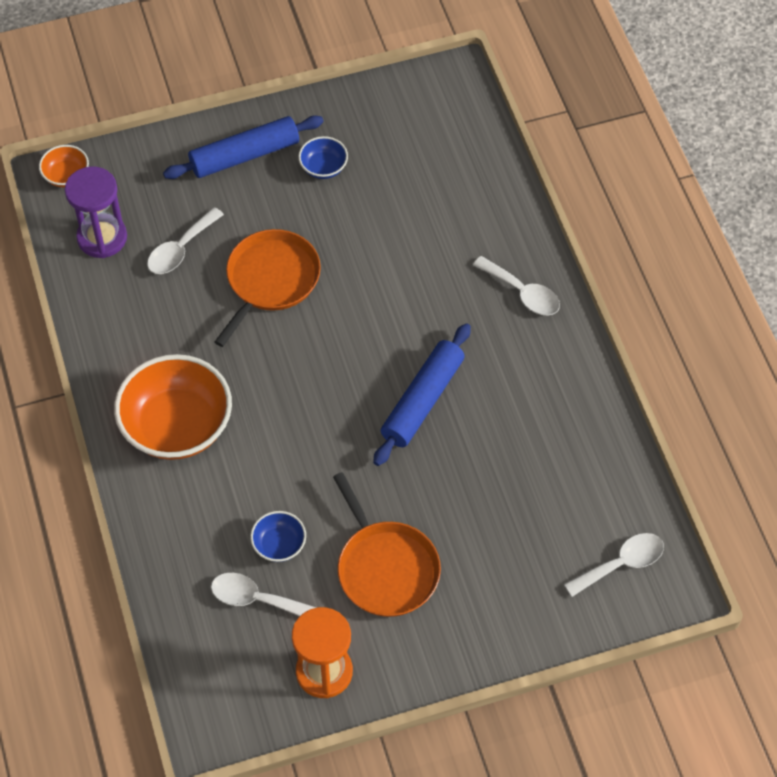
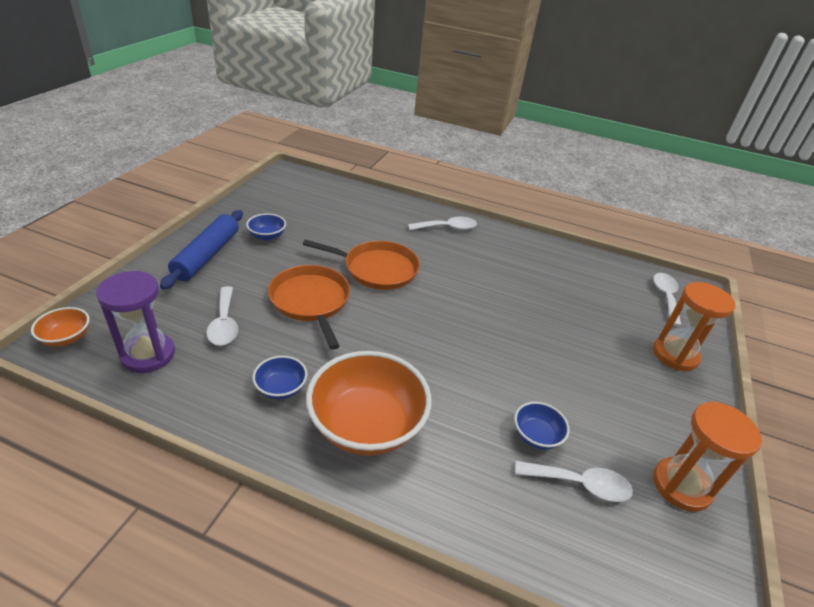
camera: 55 degrees left, 20 degrees down
white spoon [211,573,317,616] -> white spoon turned 135 degrees counterclockwise [515,461,633,502]
orange pan [333,472,441,617] -> orange pan moved to [303,239,420,290]
blue rolling pin [373,323,471,466] -> none
none -> blue bowl [252,356,307,400]
none -> orange hourglass [653,282,735,371]

